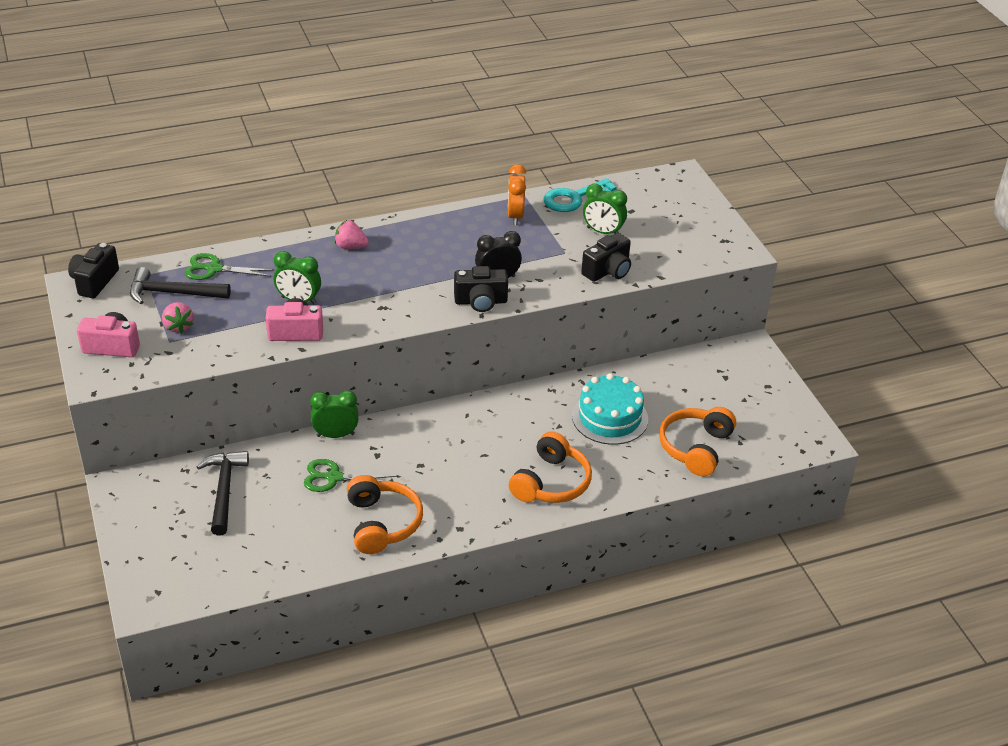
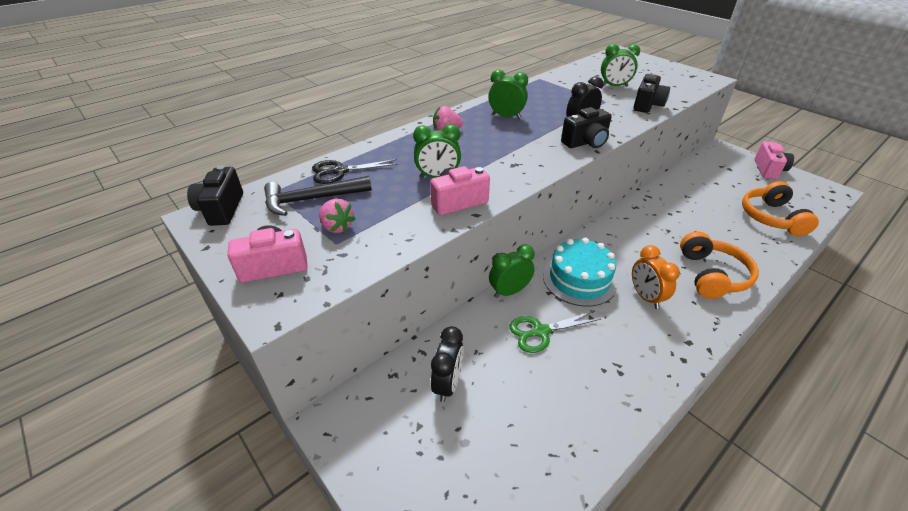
camera: 20 degrees left, 0 degrees up
green scissors [185,253,274,280] -> black scissors [312,159,399,184]
black hammer [197,451,249,535] -> black clock [431,326,464,402]
orange headphones [346,475,423,554] -> none
orange clock [508,164,526,225] -> orange clock moved to [632,245,680,309]
turquoise key [543,178,617,212] -> none
turquoise cake [572,373,648,445] -> turquoise cake moved to [543,238,617,307]
none -> green clock [488,70,528,119]
none -> pink camera [755,141,794,179]

